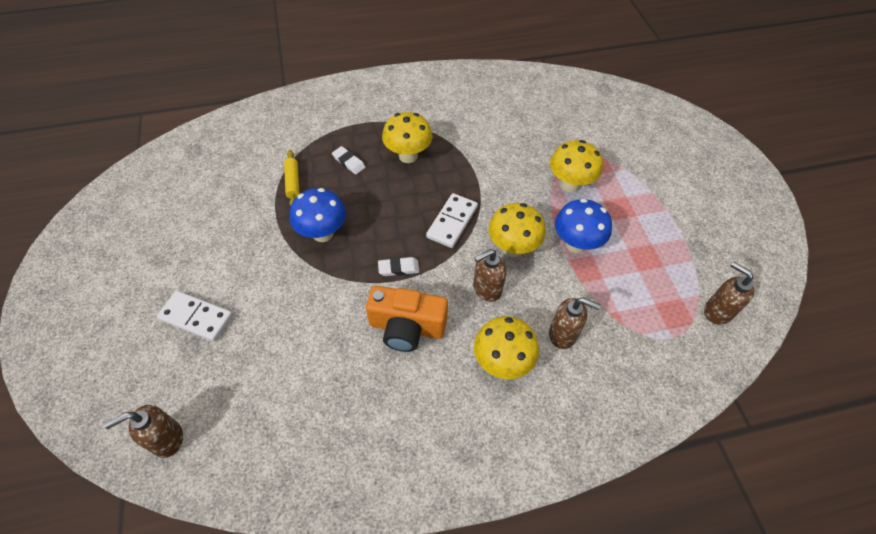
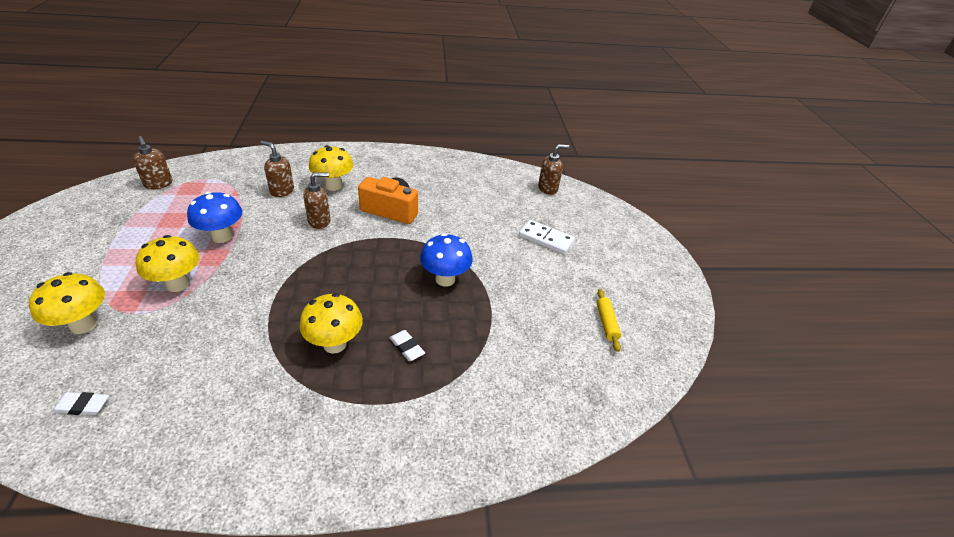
camera: 175 degrees left, 15 degrees down
yellow rolling pin [284,150,300,206] -> yellow rolling pin moved to [597,289,621,352]
white eraser [378,257,419,276] -> white eraser moved to [52,392,109,415]
white domino [426,193,478,248] -> none
yellow mushroom [489,203,546,257] -> yellow mushroom moved to [29,272,105,334]

